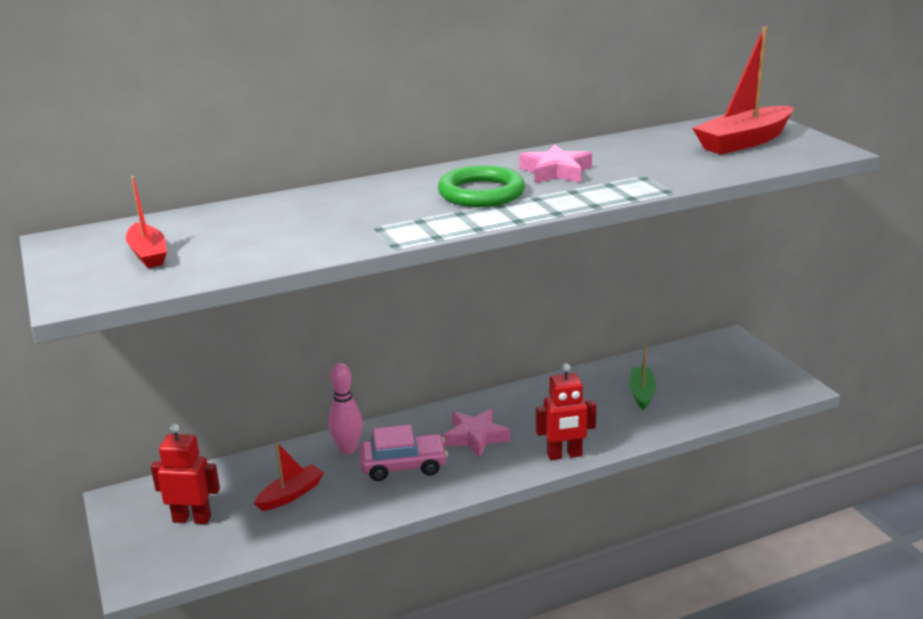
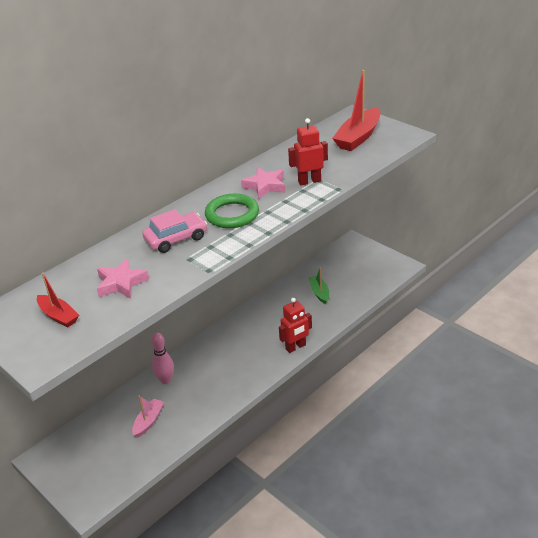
camera: 20 degrees left, 10 degrees up
red robot [151,424,220,524] -> red robot moved to [288,118,328,185]
red boat [254,442,324,511] -> pink boat [132,396,164,438]
pink car [359,425,448,481] -> pink car moved to [142,209,207,253]
pink star [443,409,510,458] -> pink star moved to [97,258,149,299]

